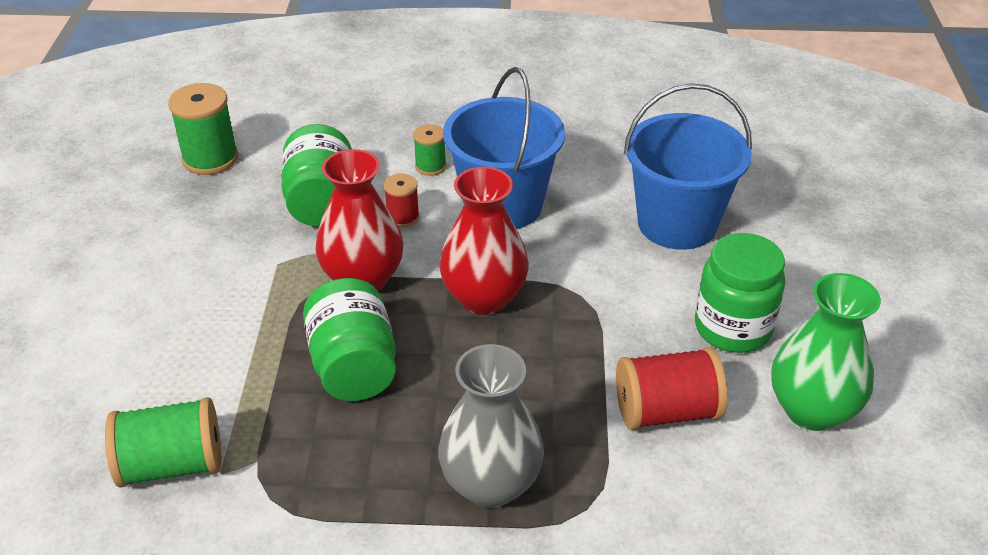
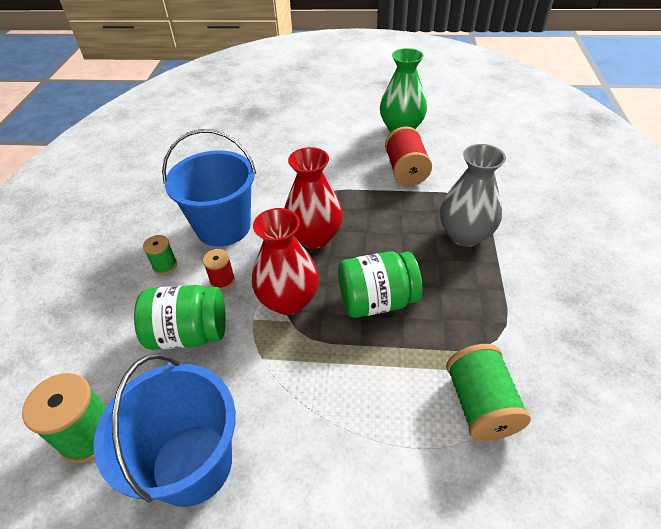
camera: 85 degrees left, 5 degrees up
blue bucket [624,83,752,250] -> blue bucket moved to [94,353,236,507]
green jar [695,233,785,353] -> none

